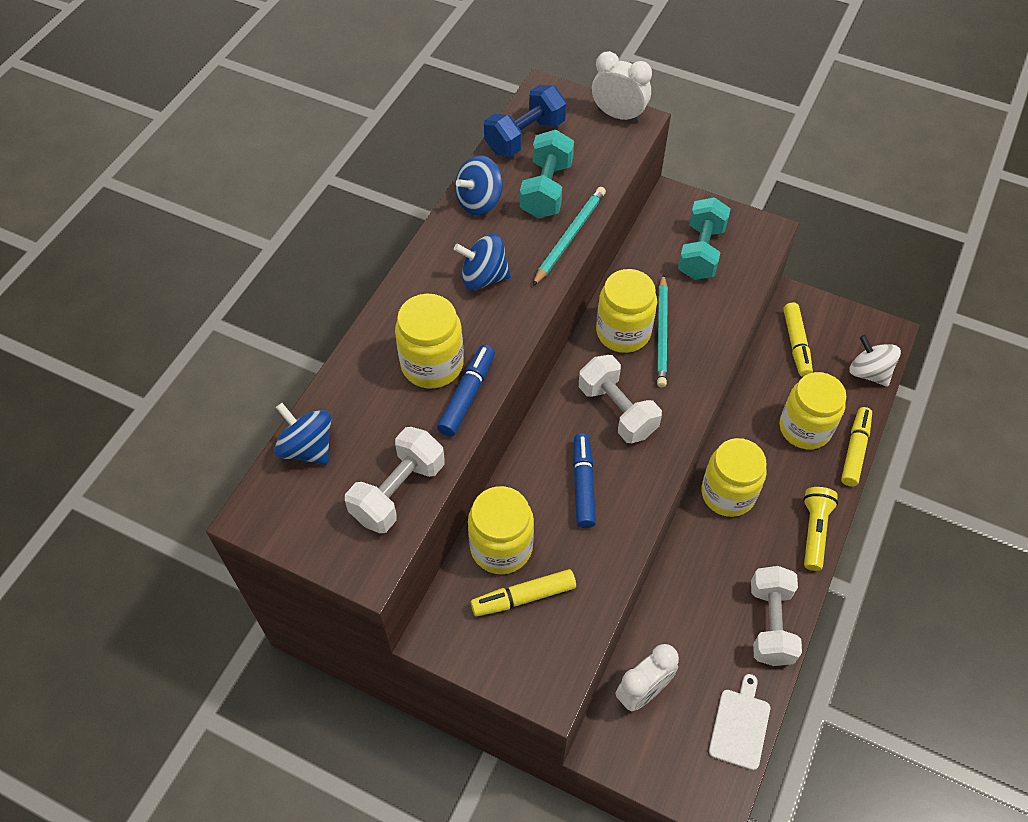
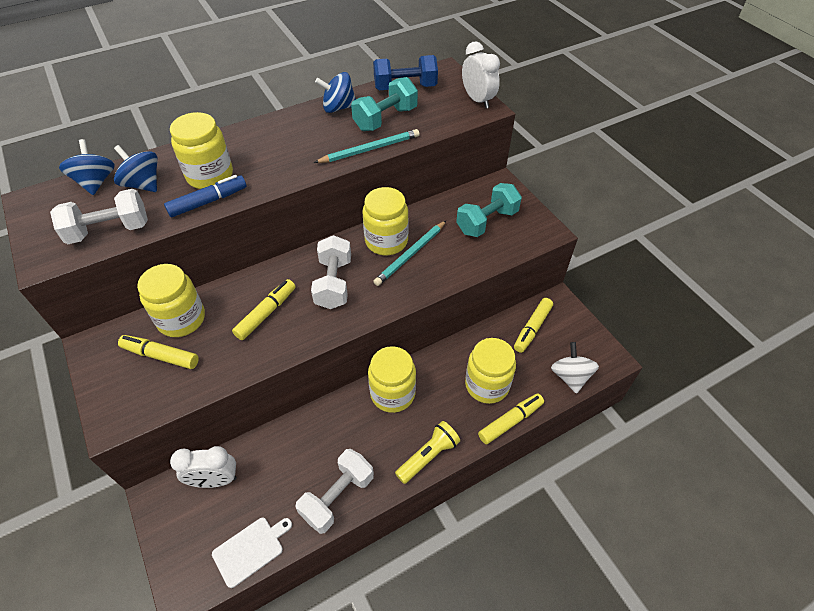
camera: 35 degrees right, 5 degrees down
blue spinning top [454,234,511,290] -> blue spinning top moved to [114,145,158,192]
blue marker [573,434,596,528] -> yellow marker [232,279,295,340]

